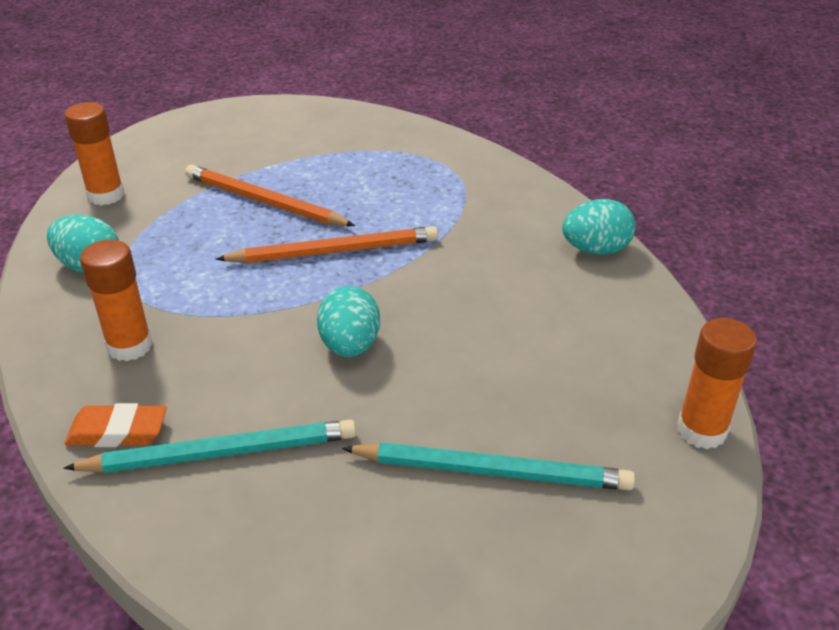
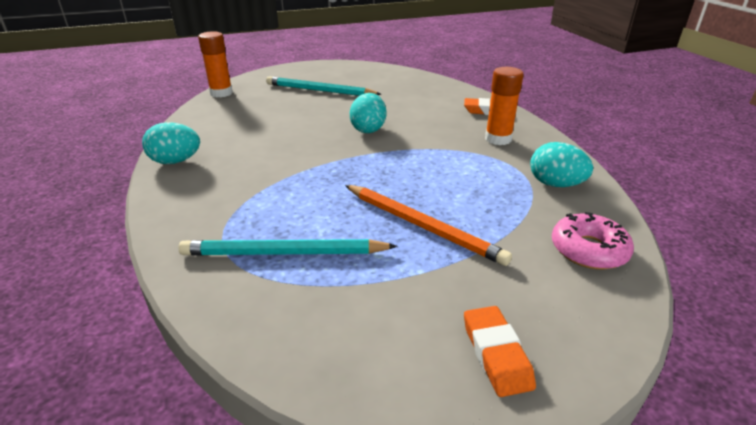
camera: 170 degrees left, 5 degrees down
turquoise pencil [63,420,356,473] -> turquoise pencil moved to [178,239,398,255]
orange glue stick [64,102,124,205] -> pink donut [552,212,634,269]
orange pencil [216,226,438,263] -> none
none -> orange eraser [464,306,536,397]

